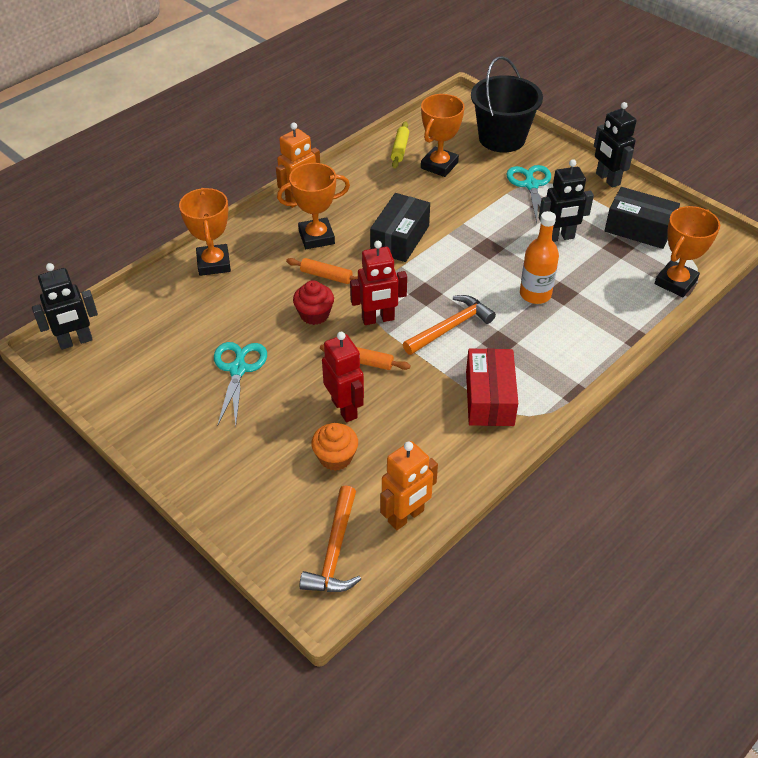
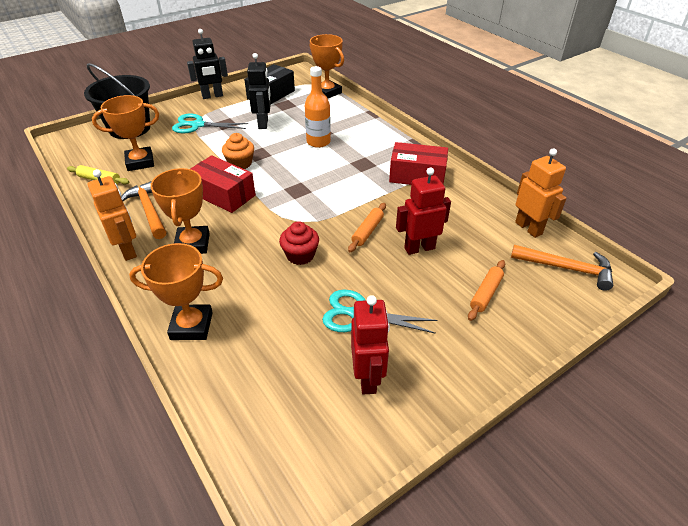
camera: 80 degrees left, 5 degrees down
black robot [32,263,98,350] -> none
orange rolling pin [286,258,358,284] -> orange rolling pin moved to [468,260,505,321]
orange cupcake [311,423,358,471] -> orange cupcake moved to [222,133,254,169]
red robot [350,241,407,325] -> red robot moved to [351,295,390,395]
black box [370,193,430,262] -> red box [191,155,256,213]
orange hammer [403,295,496,355] -> orange hammer moved to [121,181,166,239]
orange trophy [421,94,465,177] -> orange trophy turned 60 degrees counterclockwise [92,95,159,171]

